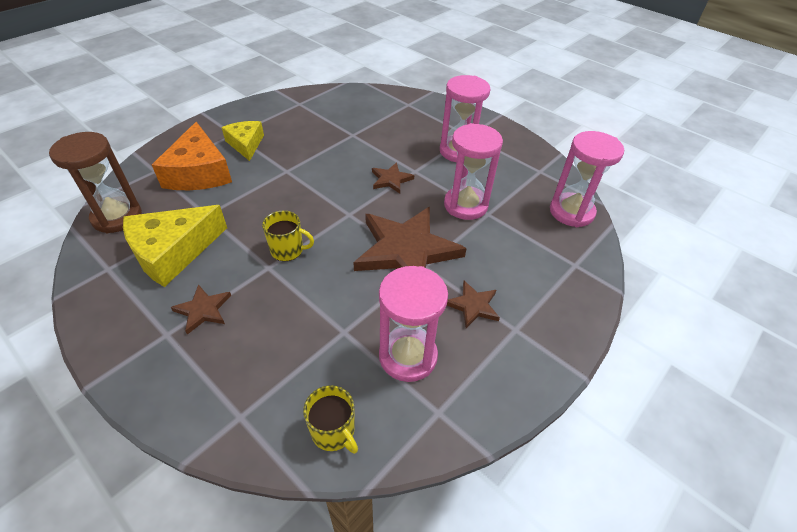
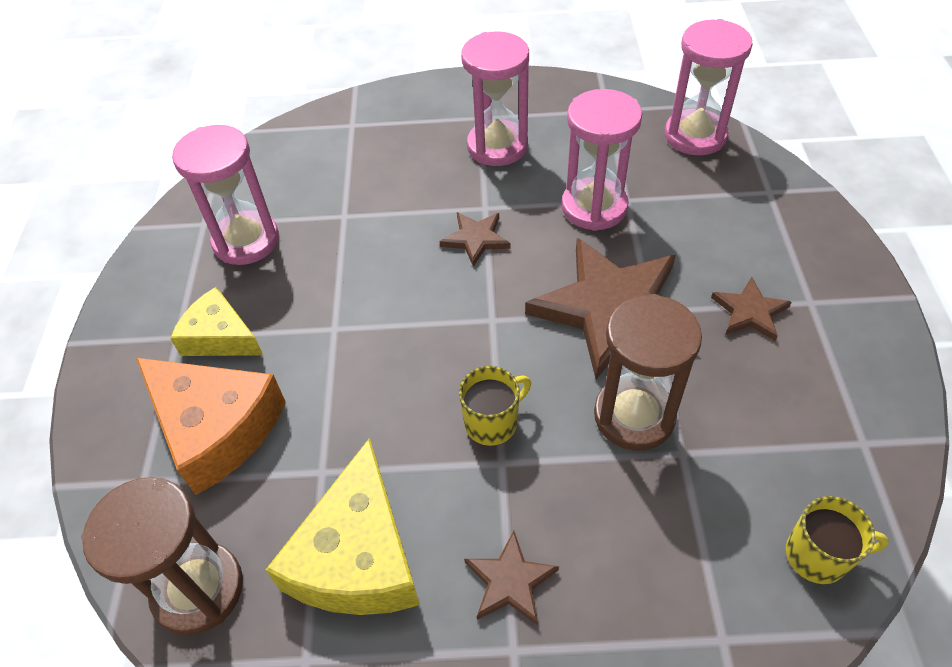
camera: 40 degrees left, 5 degrees up
pink hourglass [379,266,448,382] -> pink hourglass moved to [172,125,279,265]
none -> brown hourglass [594,294,702,450]

